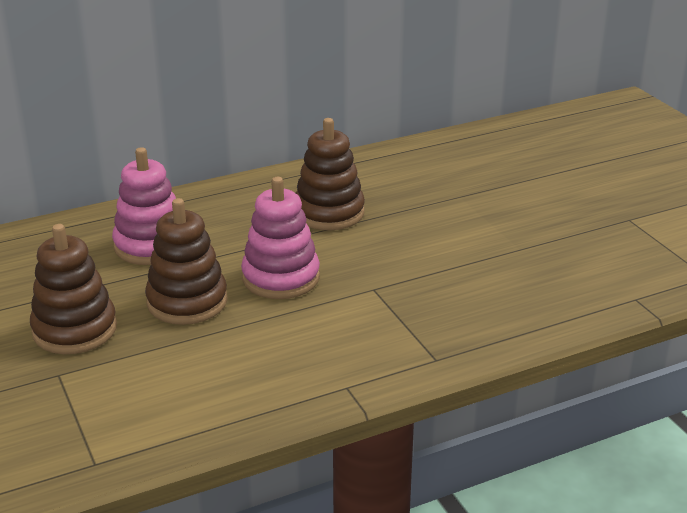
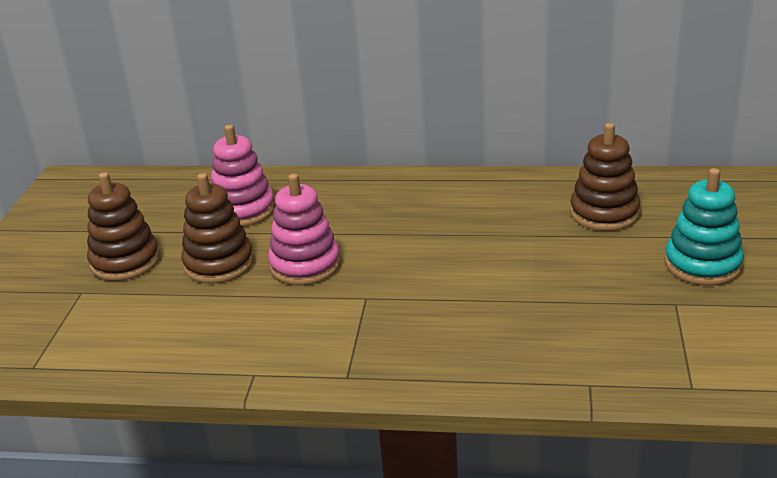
camera: 35 degrees right, 0 degrees up
brown stacking toy [296,118,365,230] -> brown stacking toy moved to [570,123,640,231]
none -> turquoise stacking toy [665,168,744,286]

